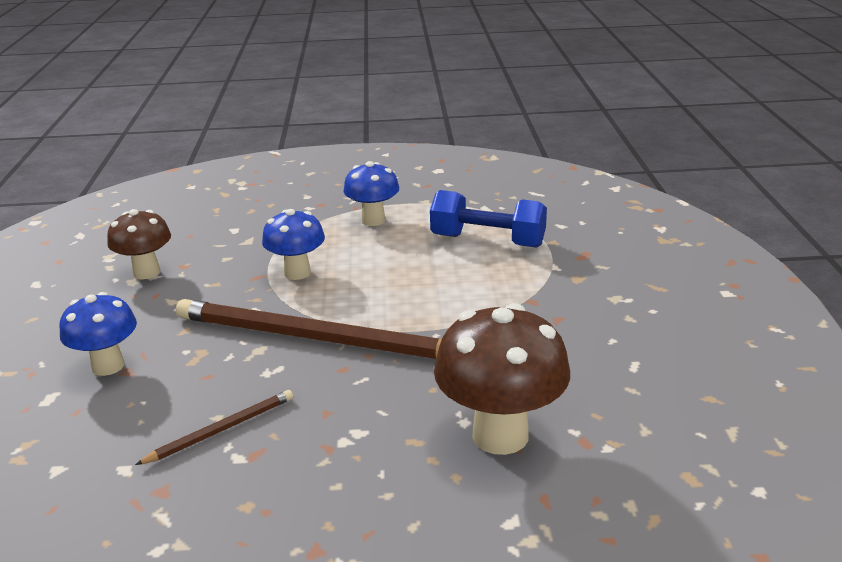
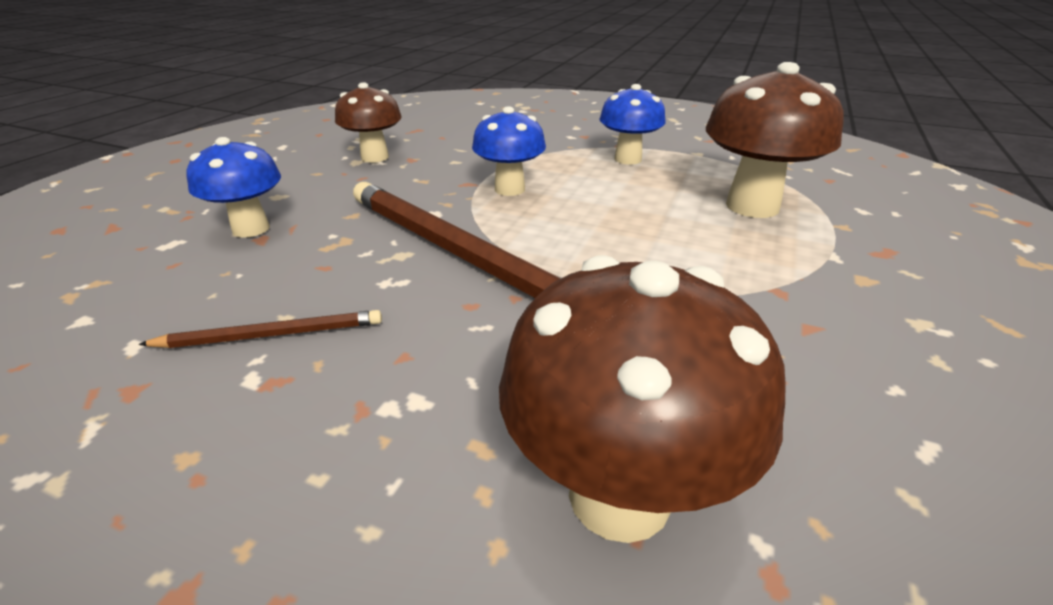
camera: 25 degrees right, 5 degrees up
blue dumbbell [430,190,547,248] -> brown mushroom [706,62,844,218]

